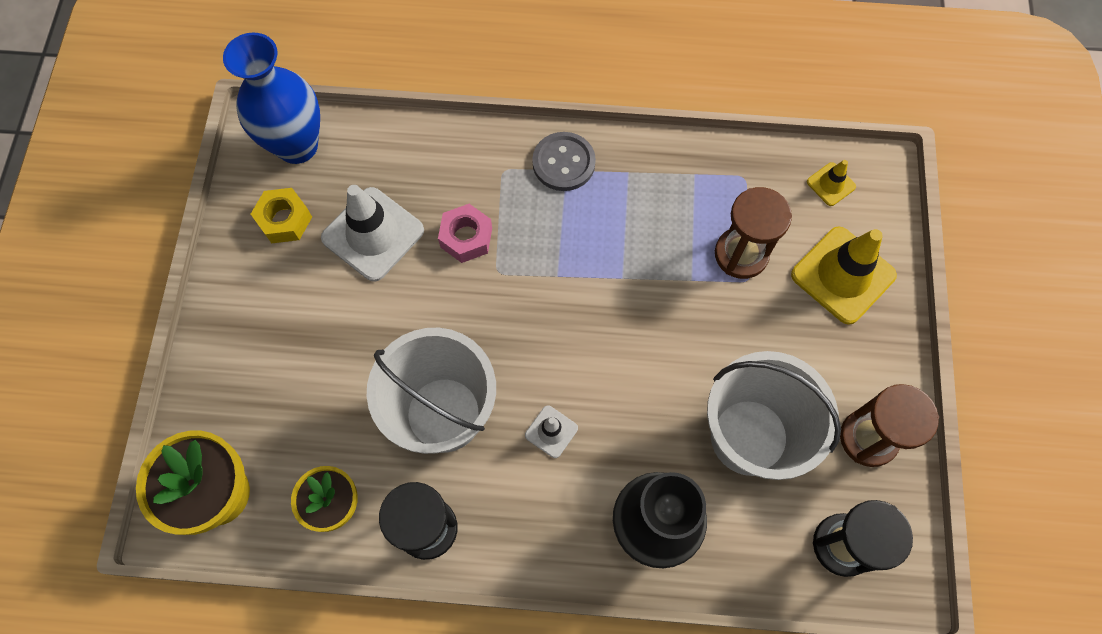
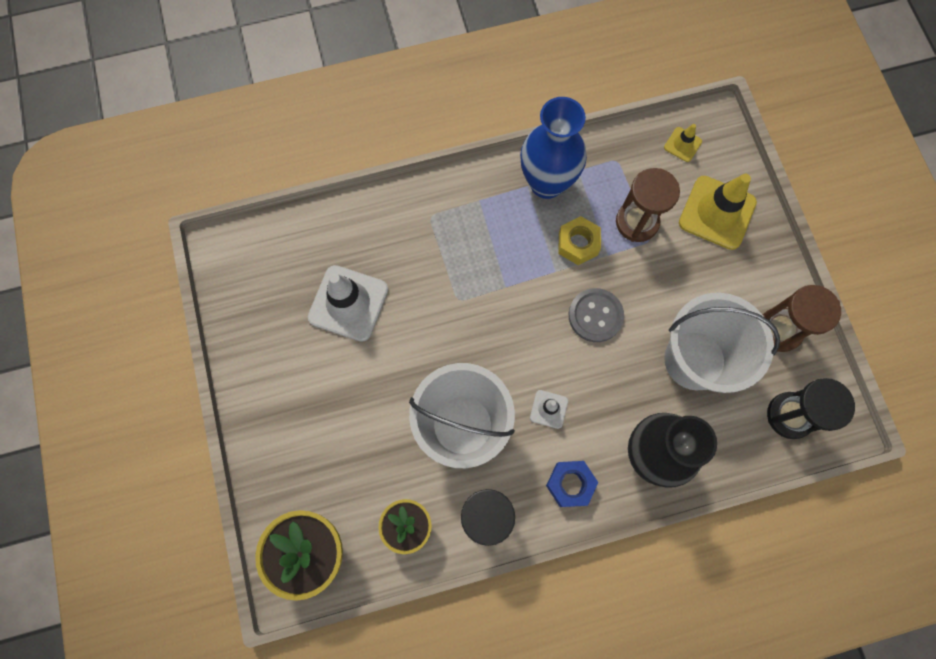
camera: 20 degrees left, 5 degrees up
blue vase [223,32,320,164] -> blue vase moved to [520,97,587,199]
yellow nut [251,188,312,243] -> yellow nut moved to [559,216,601,265]
pink nut [438,204,492,263] -> none
grey button [532,132,596,191] -> grey button moved to [569,288,624,342]
none -> blue nut [546,461,599,507]

